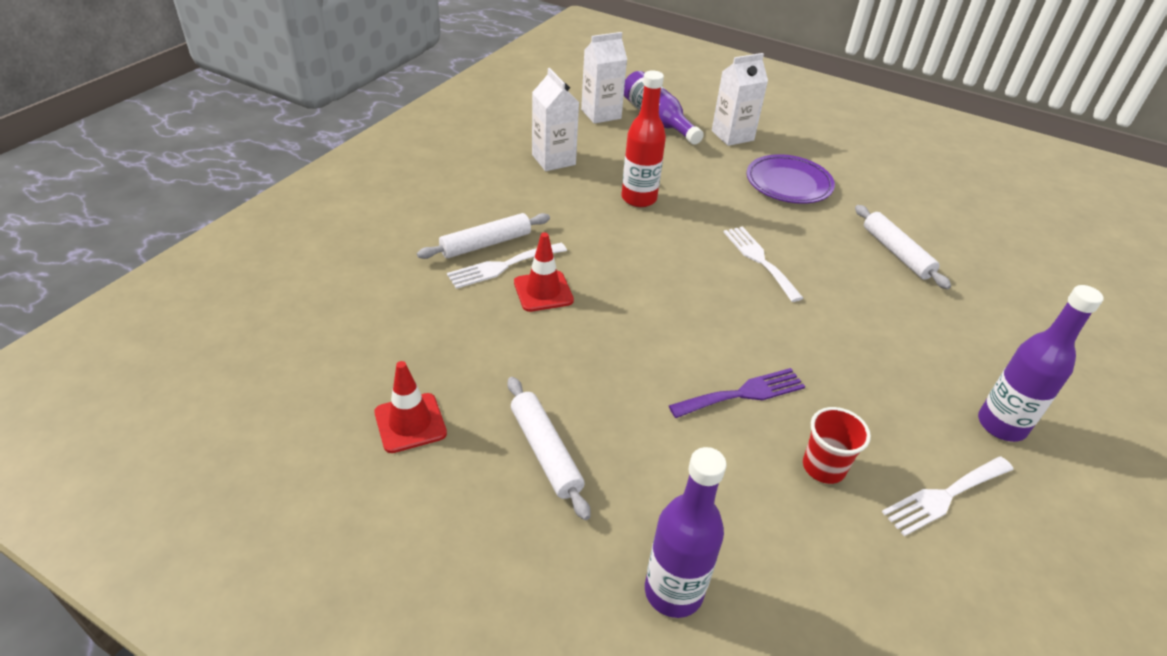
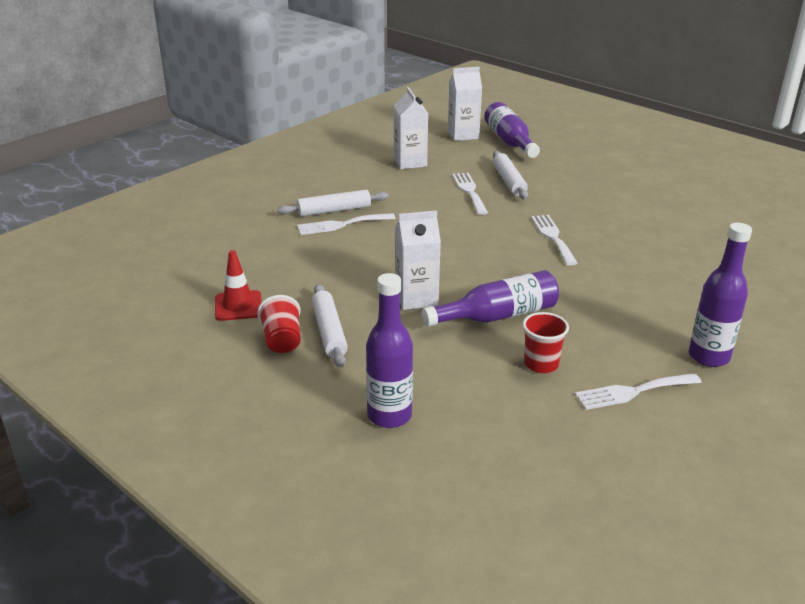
camera: 15 degrees right, 10 degrees down
red traffic cone [514,232,574,312] -> none
red bottle [621,70,666,207] -> white fork [452,173,488,215]
purple fork [668,368,805,418] -> purple bottle [422,270,559,327]
white carton [712,53,768,146] -> white carton moved to [395,210,441,310]
purple plate [747,154,835,204] -> none
white rolling pin [855,205,951,289] -> white rolling pin moved to [493,151,528,199]
none -> red cup [257,295,301,353]

